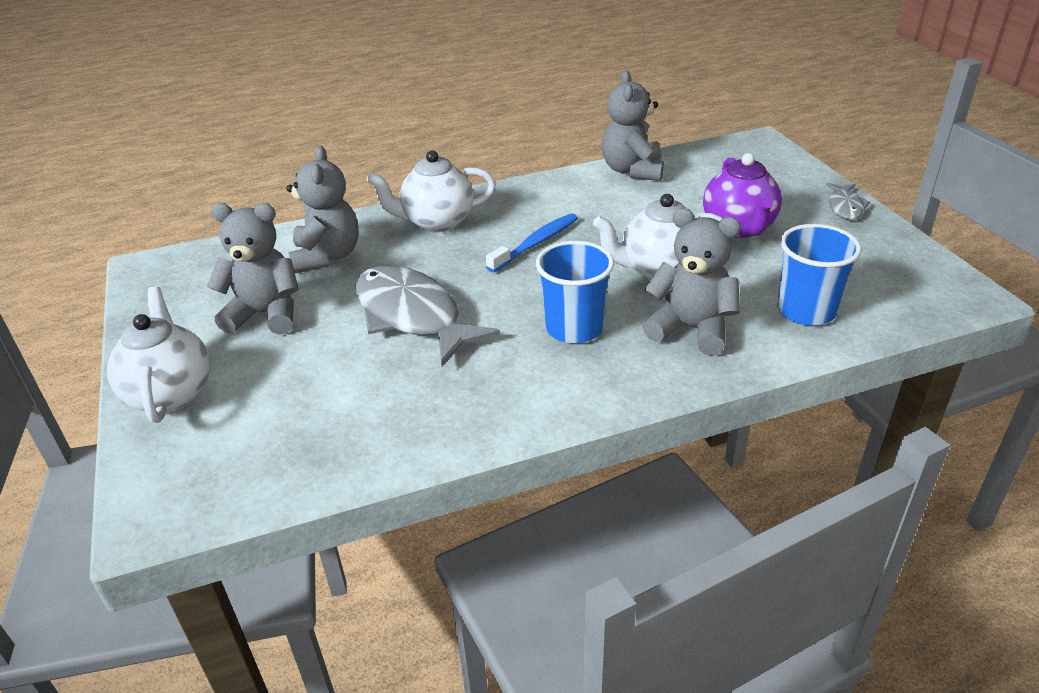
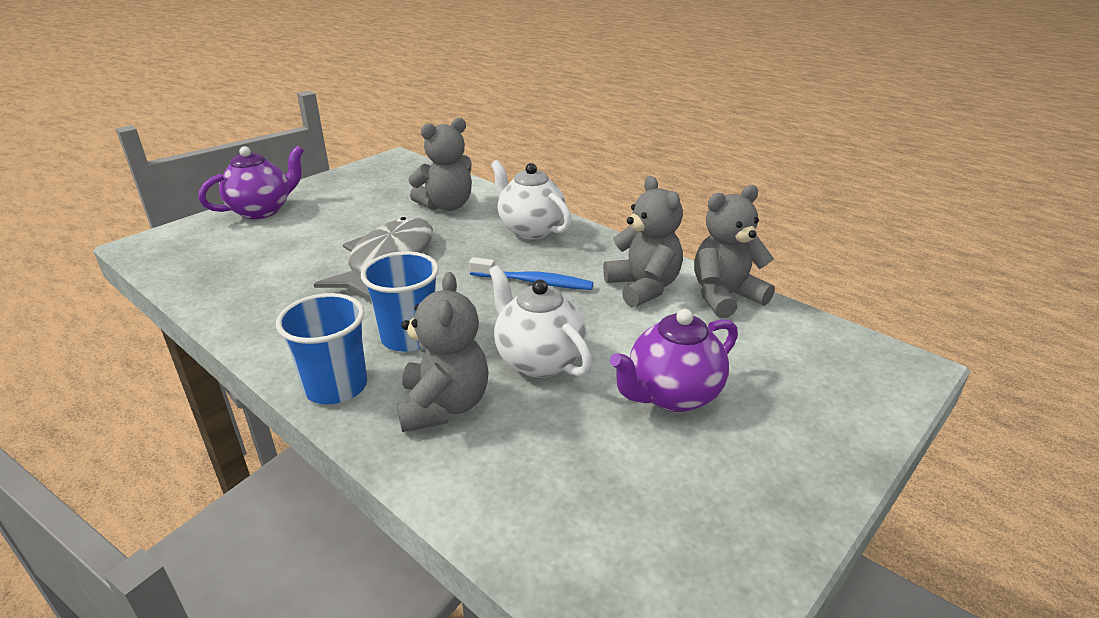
camera: 60 degrees right, 5 degrees down
white teapot [107,287,210,423] -> purple teapot [199,146,304,219]
grey teddy bear [207,203,299,335] -> grey teddy bear moved to [603,176,683,307]
blue cup [777,224,862,326] -> blue cup moved to [276,293,367,404]
grey fish [826,183,870,220] -> none

